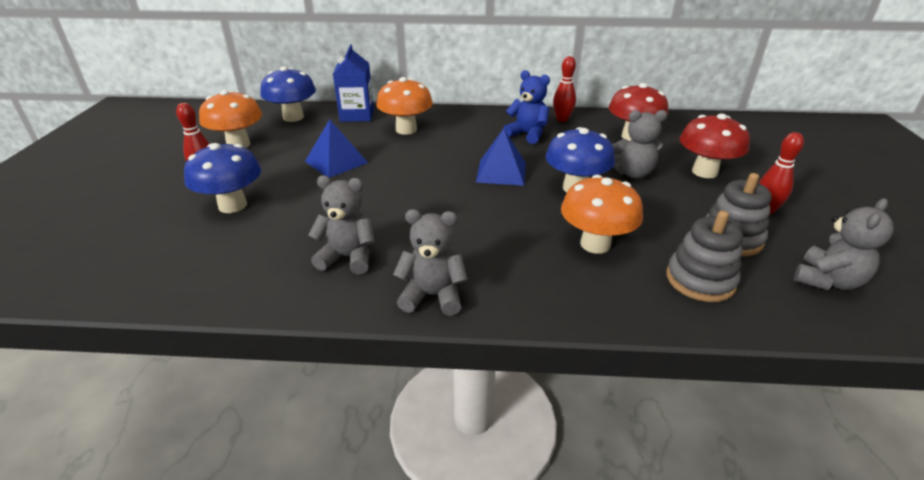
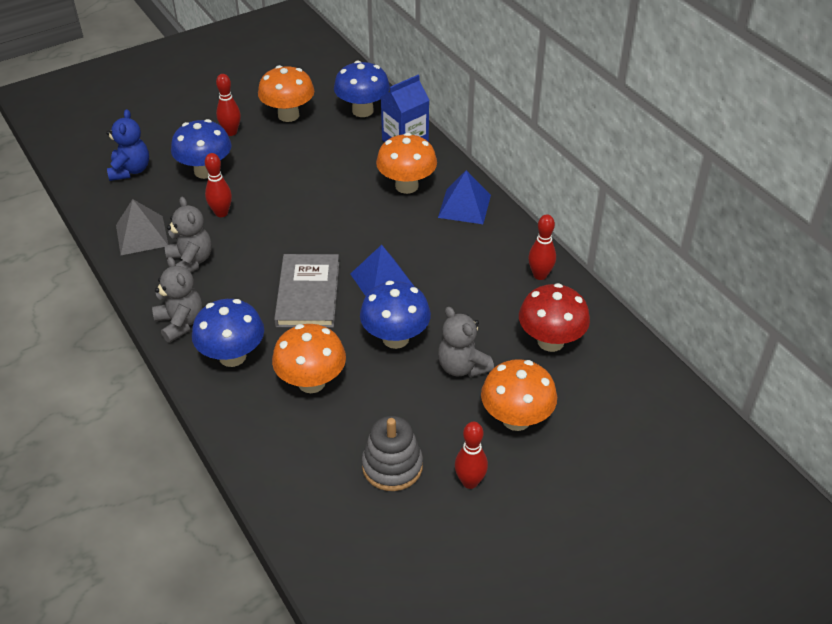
camera: 55 degrees right, 10 degrees up
blue pyramid [305,119,368,178] -> blue pyramid moved to [438,170,491,224]
blue teddy bear [504,70,550,144] -> blue teddy bear moved to [106,109,149,181]
grey stacking toy [666,211,743,302] -> none
red mushroom [680,113,750,178] -> orange mushroom [481,359,557,431]
grey teddy bear [794,198,894,290] -> none
none -> grey pyramid [116,199,168,255]
none -> blue mushroom [192,299,264,367]
none -> red bowling pin [205,153,232,217]
none -> grey book [274,254,339,328]

